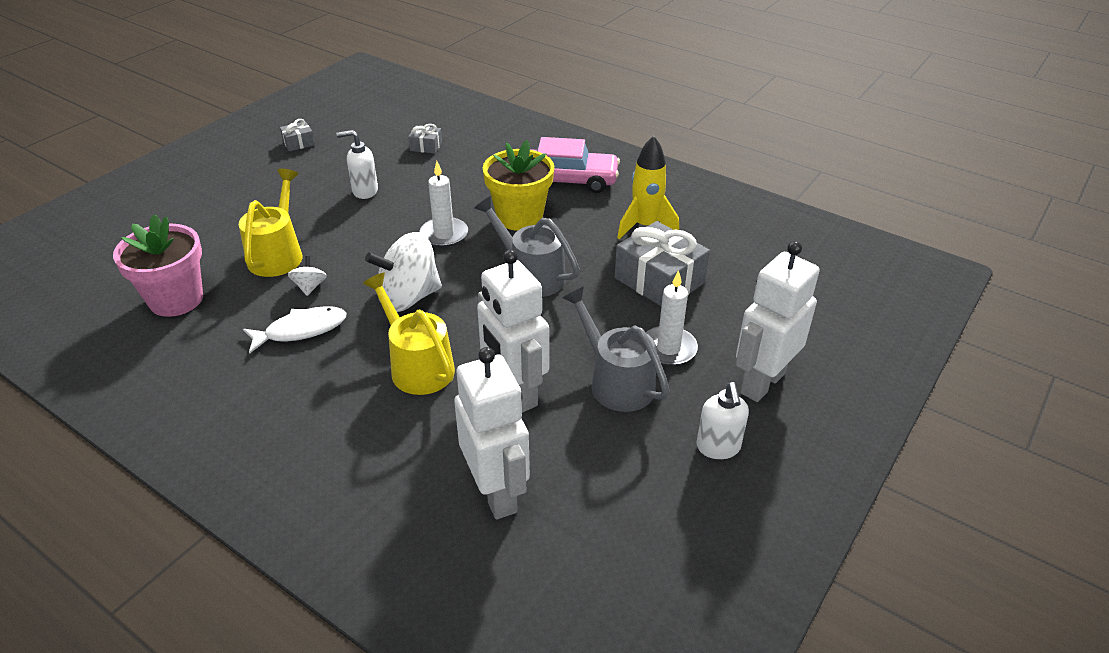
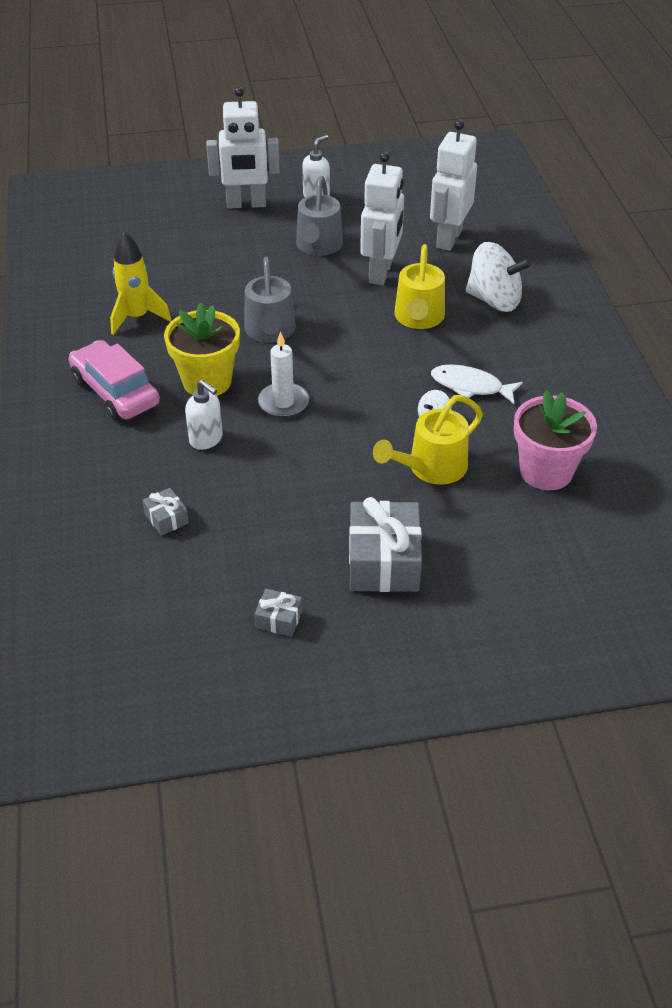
camera: 135 degrees left, 5 degrees up
white soap dispenser [336,130,378,199] -> white soap dispenser moved to [185,380,223,450]
white spinning top [365,232,442,312] -> white spinning top moved to [466,242,531,312]
grey gift [615,221,710,307] -> grey gift moved to [349,497,422,592]
white candle [646,270,698,366] -> none

